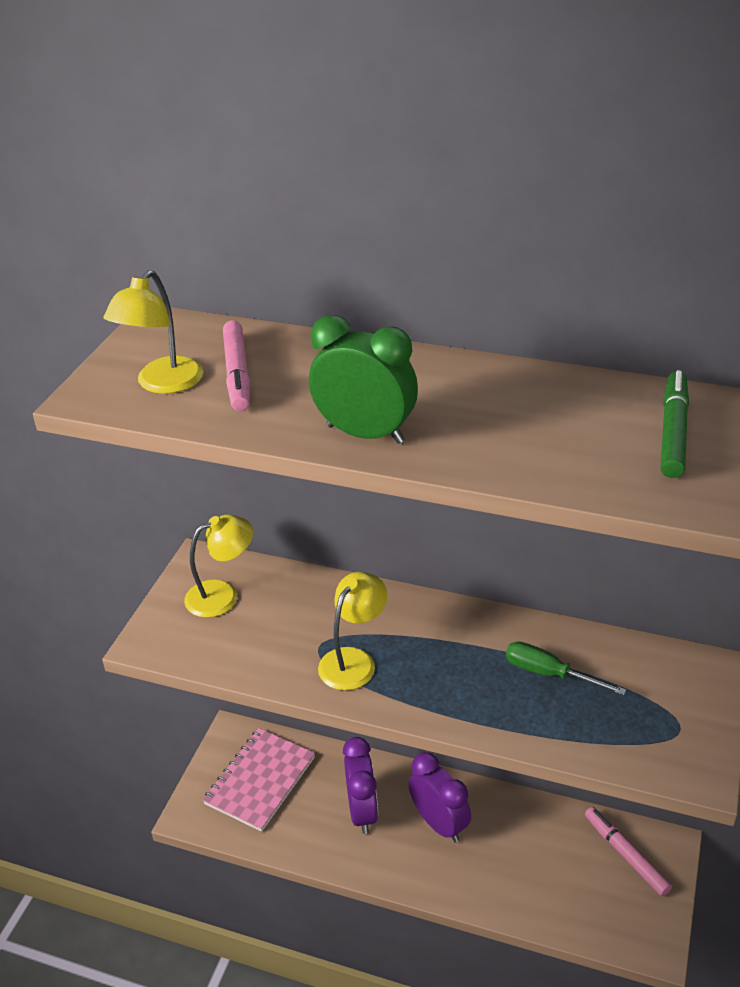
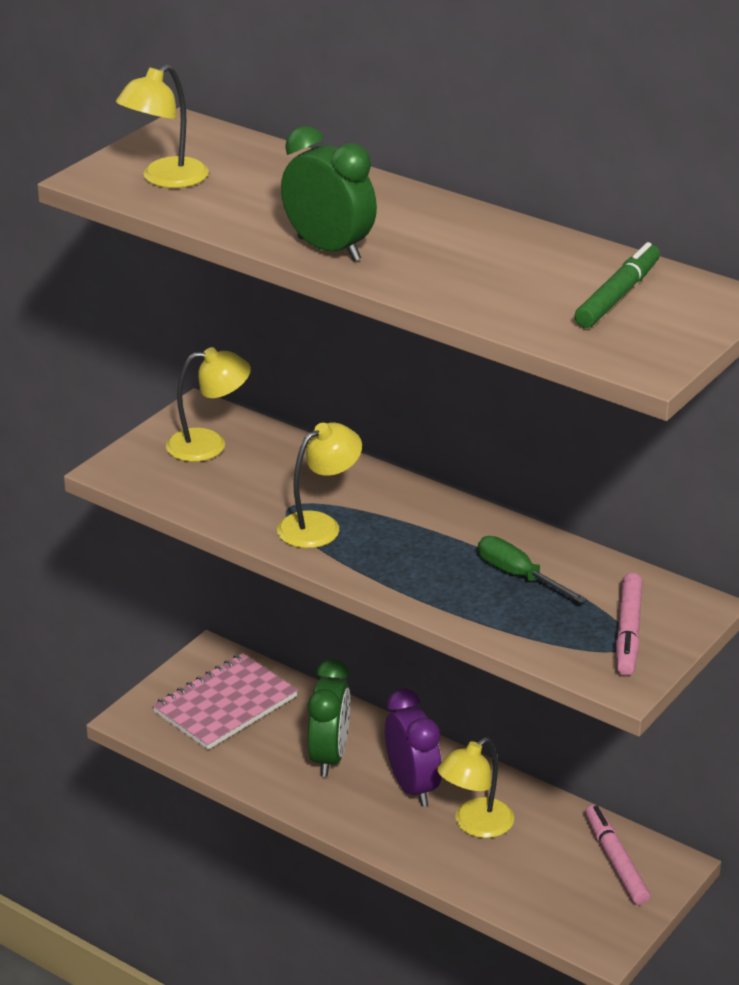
camera: 15 degrees right, 5 degrees down
pink marker [223,320,250,412] -> pink marker moved to [616,573,642,676]
purple clock [343,737,378,834] -> green clock [308,659,350,777]
none -> yellow lamp [437,738,514,838]

